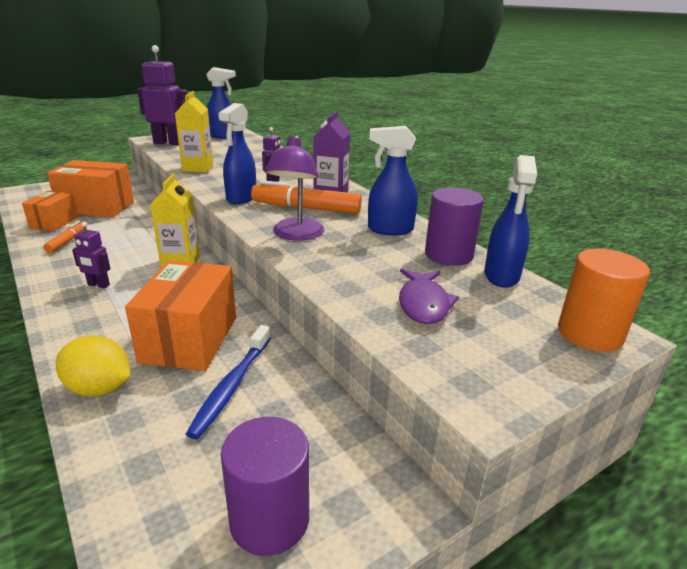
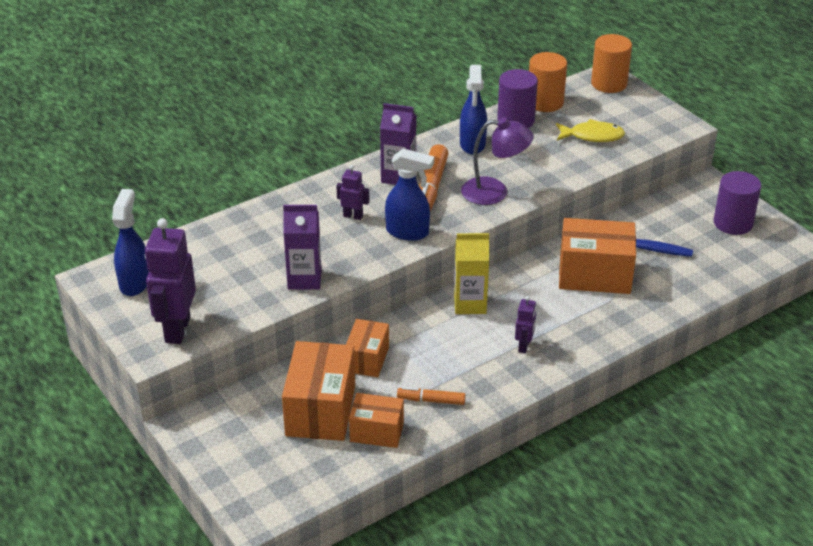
camera: 90 degrees left, 10 degrees up
yellow lemon [56,335,131,396] -> none
yellow carton [175,91,213,172] -> purple carton [283,205,322,290]
purple fish [399,269,459,324] -> yellow fish [556,119,625,142]
blue spray bottle [484,155,537,288] -> orange cylinder [529,52,567,112]
none -> orange box [346,319,389,377]

